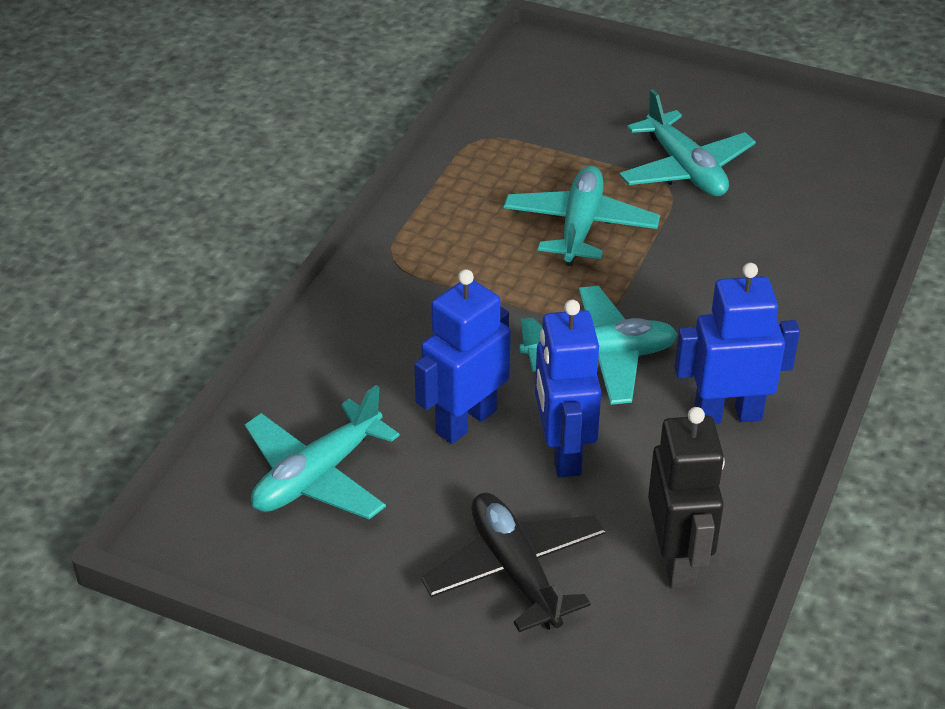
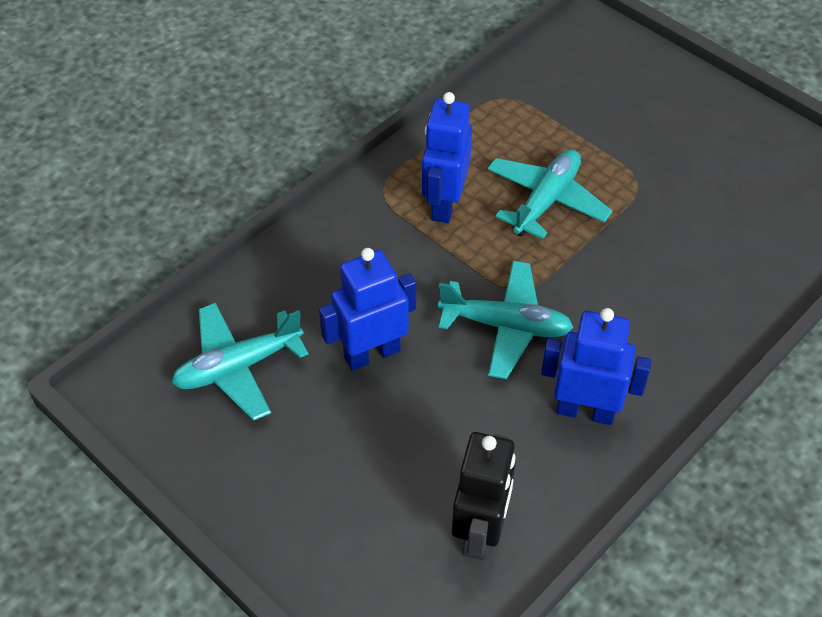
camera: 20 degrees right, 10 degrees up
black plane [421,493,605,632] -> none
blue robot [535,300,601,477] -> blue robot moved to [422,92,472,223]
turquoise plane [619,89,756,196] -> none

